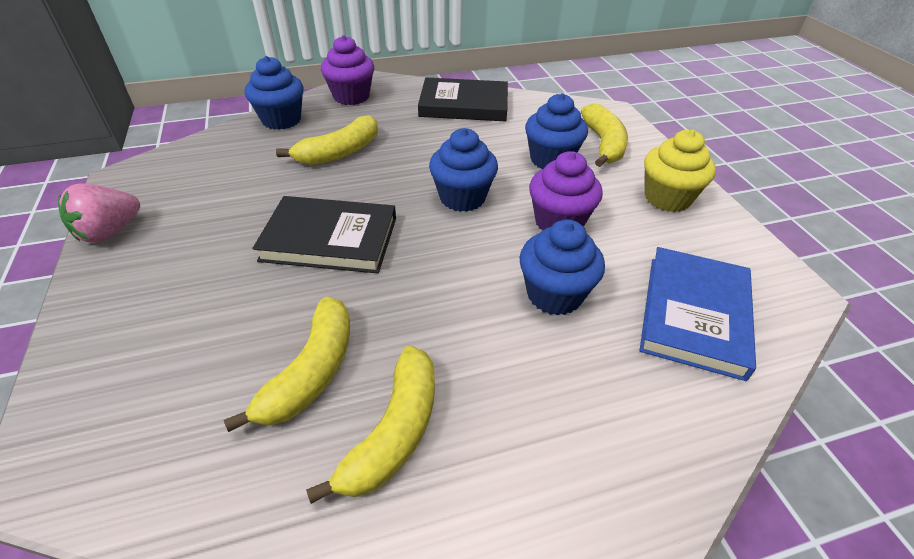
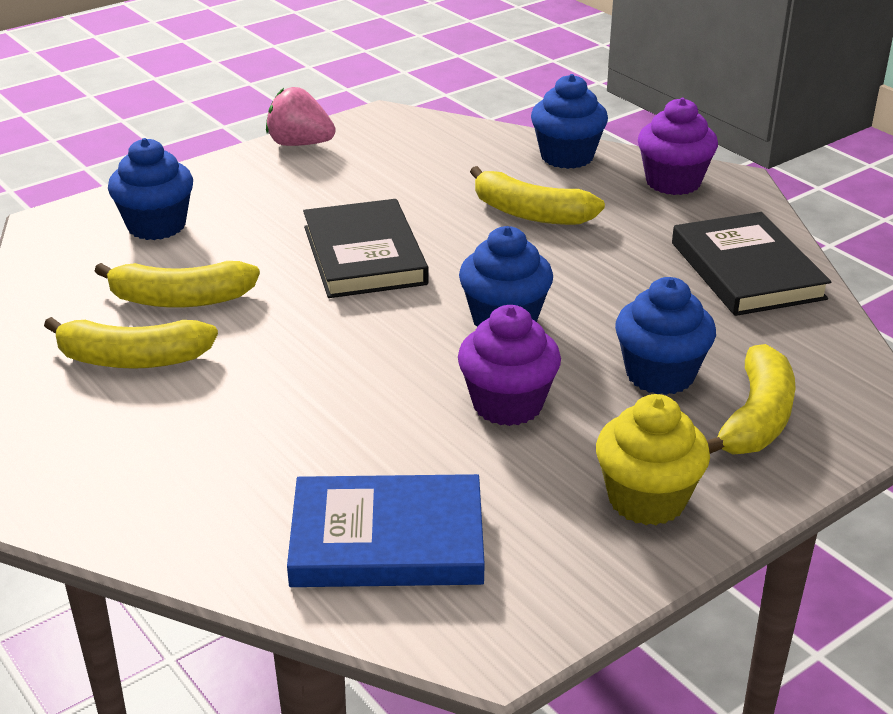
camera: 70 degrees right, 10 degrees down
blue cupcake [519,219,605,315] -> blue cupcake moved to [108,138,193,240]
yellow banana [581,104,628,167] -> yellow banana turned 45 degrees counterclockwise [707,344,796,455]

